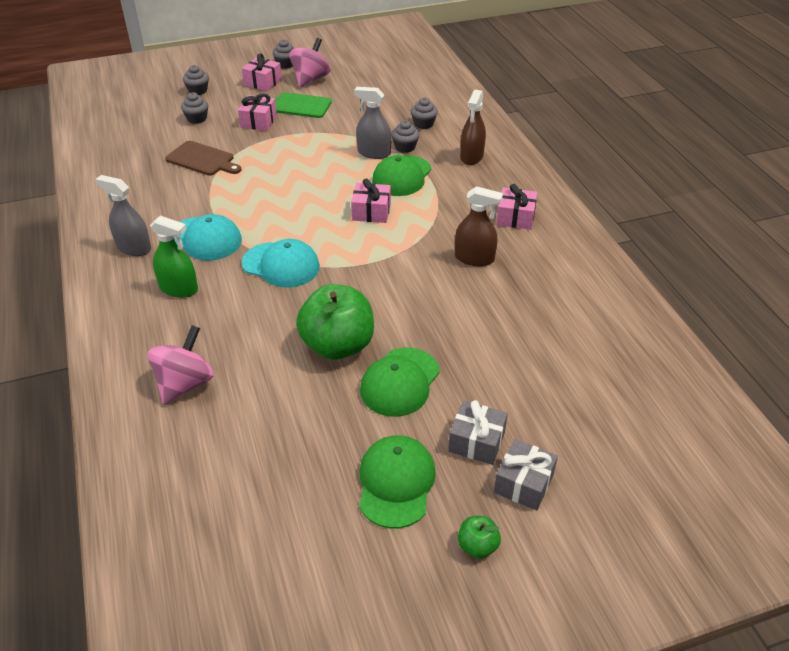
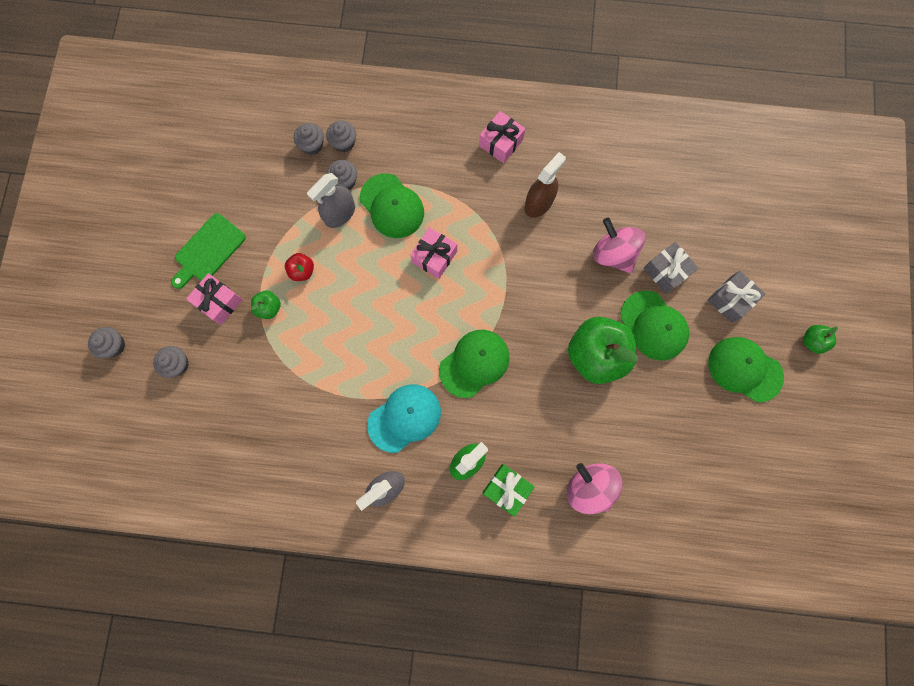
camera: 65 degrees left, 35 degrees up
brown cutting board [166,141,242,176] -> none
pink gift [242,53,282,91] -> none
turquoise cap [242,239,320,287] -> green cap [439,330,510,398]
grey cupcake [272,39,296,69] -> grey cupcake moved to [326,121,356,152]
pink spinning top [289,38,331,87] -> pink spinning top moved to [593,218,645,273]
brown spray bottle [460,90,486,165] -> none
grey gift [494,439,558,511] -> grey gift moved to [644,242,699,294]
none -> green apple [251,290,281,319]
none -> red apple [285,253,314,281]
none -> green gift [482,464,535,517]

